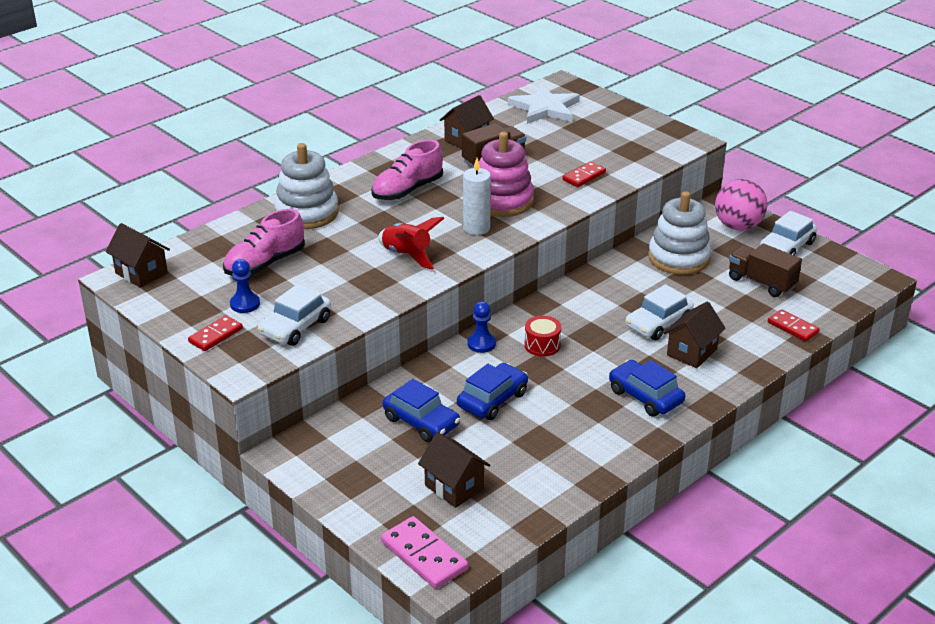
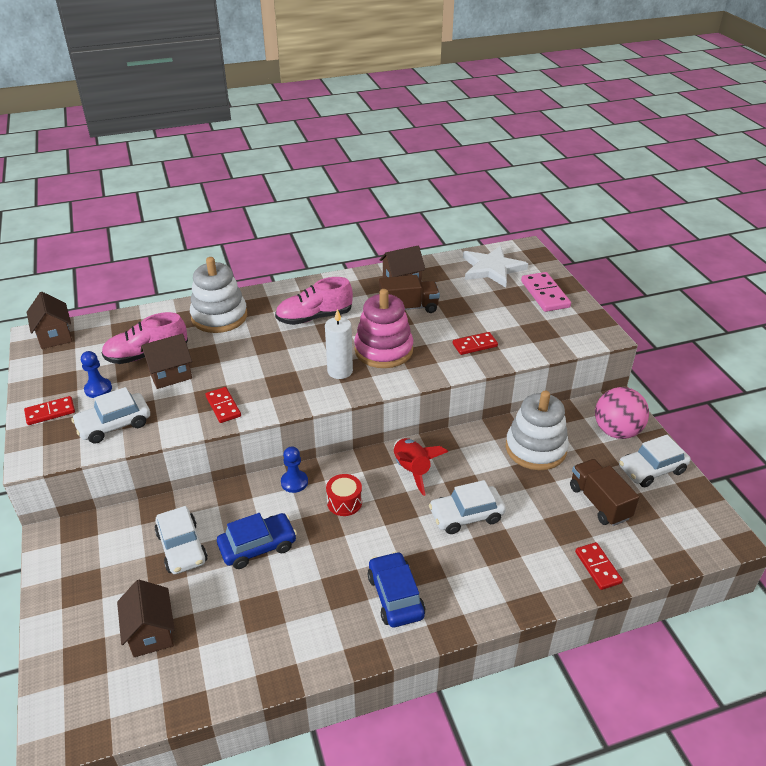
camera: 25 degrees right, 5 degrees up
red rocket [378,217,445,270] -> red rocket moved to [394,438,448,496]
pink domino [381,516,468,589] -> pink domino moved to [521,272,571,312]
blue car [383,379,460,442] -> white car [155,506,208,574]
brown house [664,302,726,368] -> brown house moved to [141,334,192,389]
none -> red domino [205,387,241,423]

